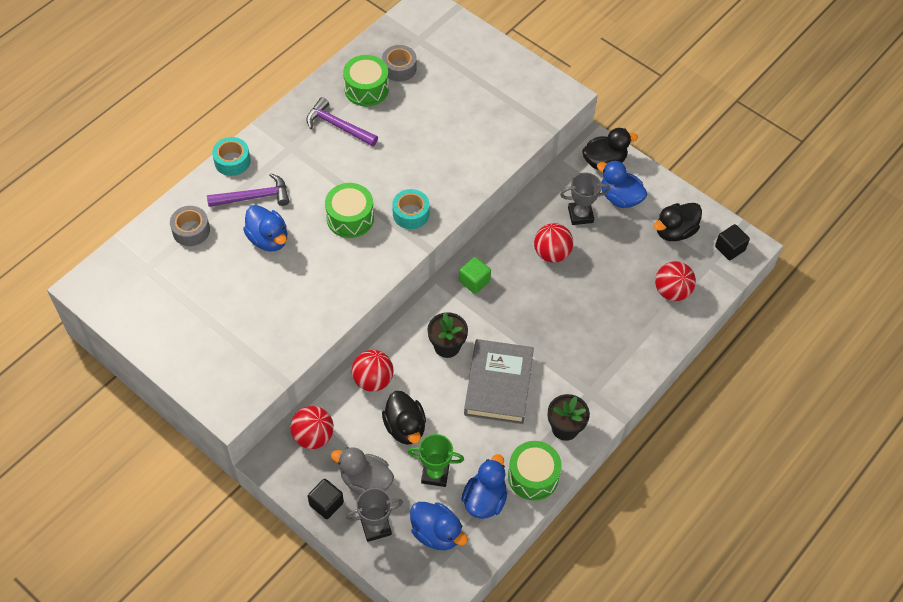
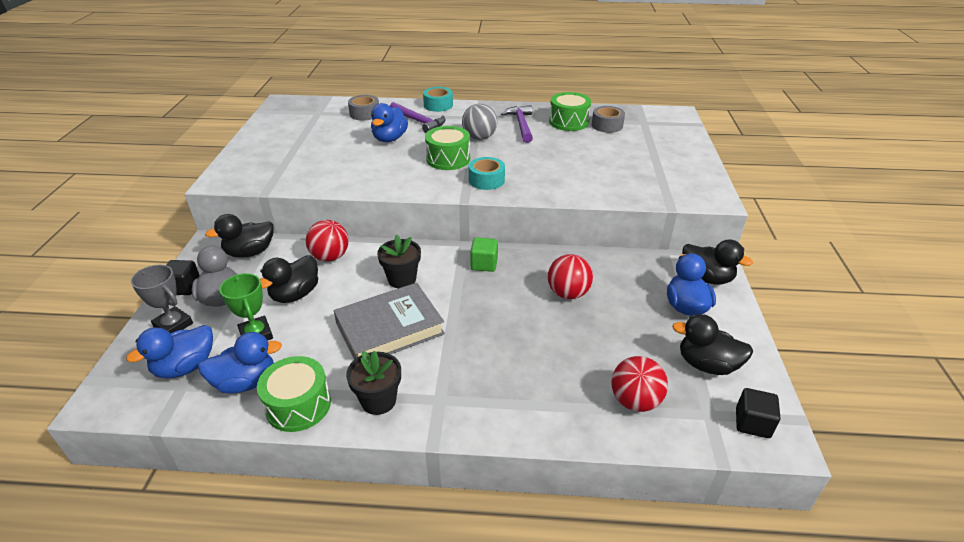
camera: 55 degrees right, 20 degrees down
red ball [290,406,334,449] -> black duck [205,214,274,258]
blue duck [410,502,468,550] -> blue duck turned 45 degrees clockwise [126,325,213,378]
grey trophy [560,172,610,225] -> none
none -> grey ball [462,104,497,140]

